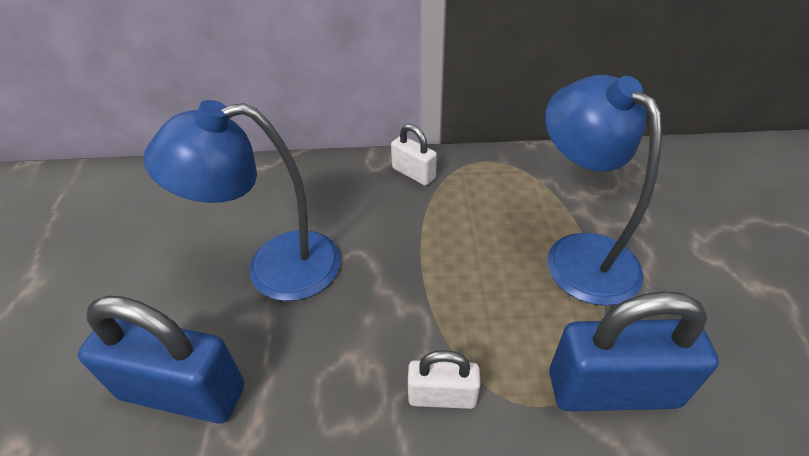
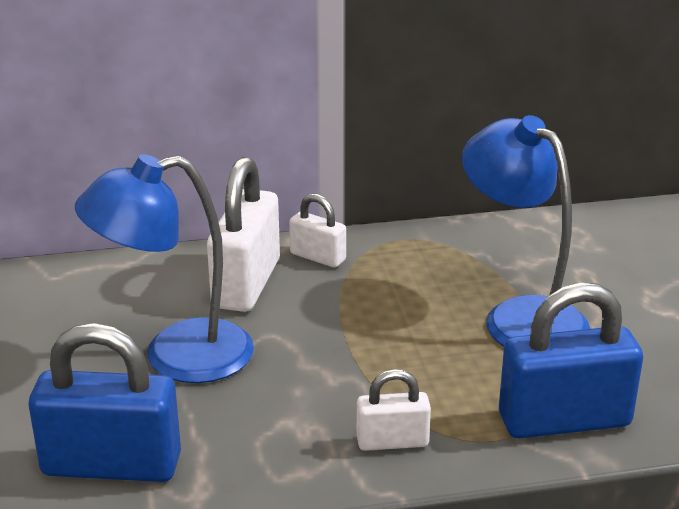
camera: 10 degrees left, 15 degrees down
none -> white padlock [207,157,280,312]

